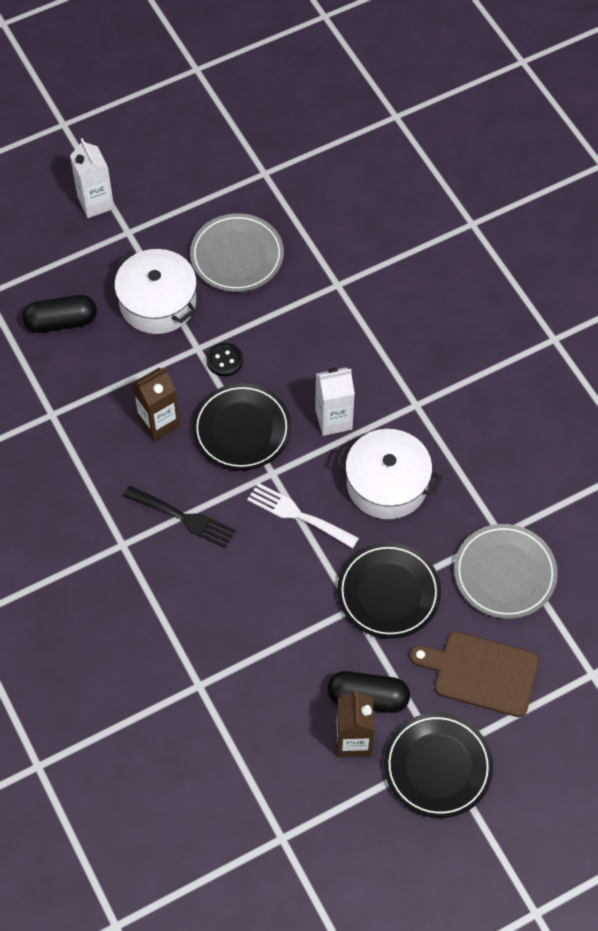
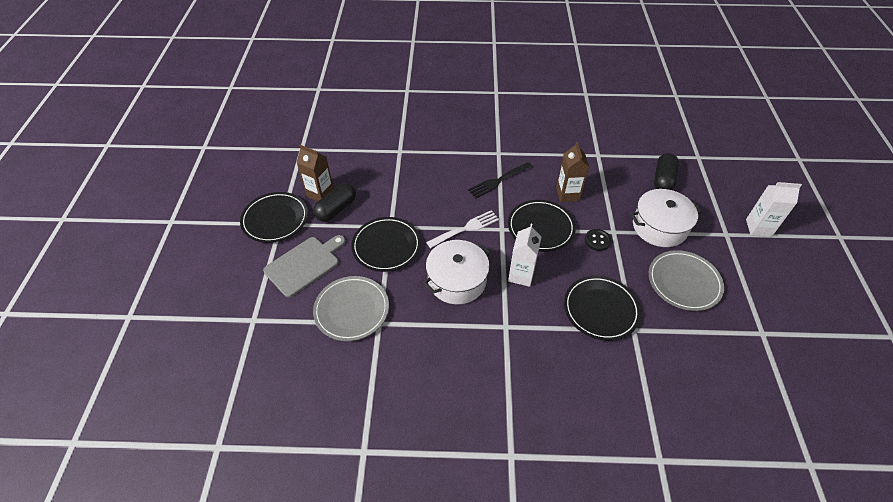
camera: 120 degrees right, 10 degrees down
brown cutting board [410,632,539,717] -> grey cutting board [263,235,346,298]
none -> black plate [564,276,641,341]

